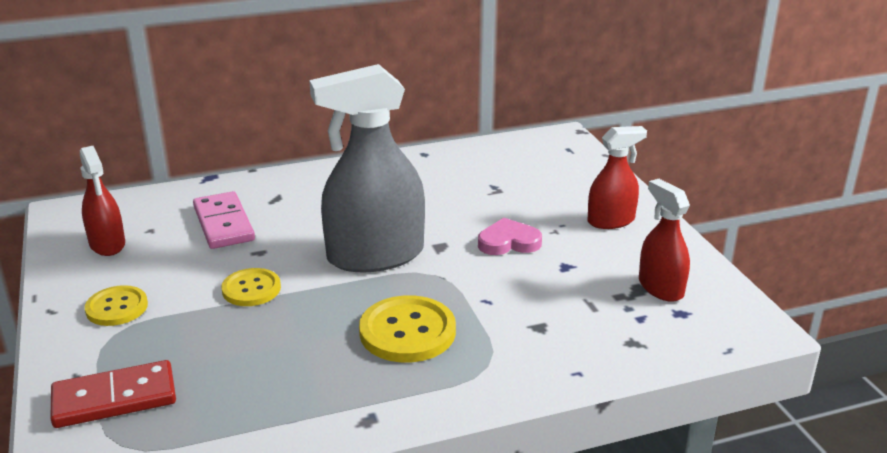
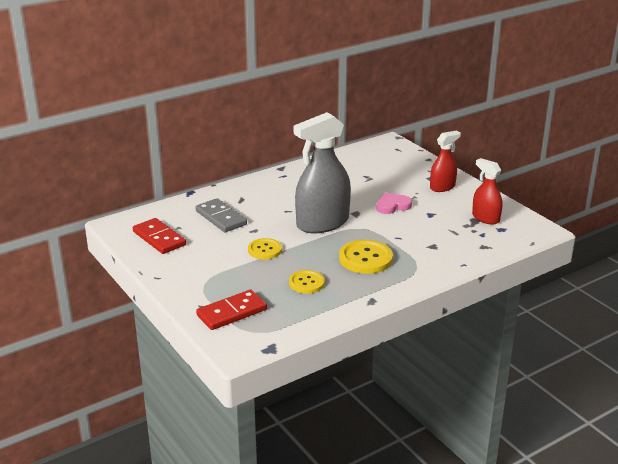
camera: 15 degrees left, 0 degrees up
red spray bottle [80,146,125,256] -> red domino [133,218,186,254]
yellow button [85,285,148,326] -> yellow button moved to [289,270,325,293]
pink domino [193,191,255,249] -> grey domino [195,198,247,232]

